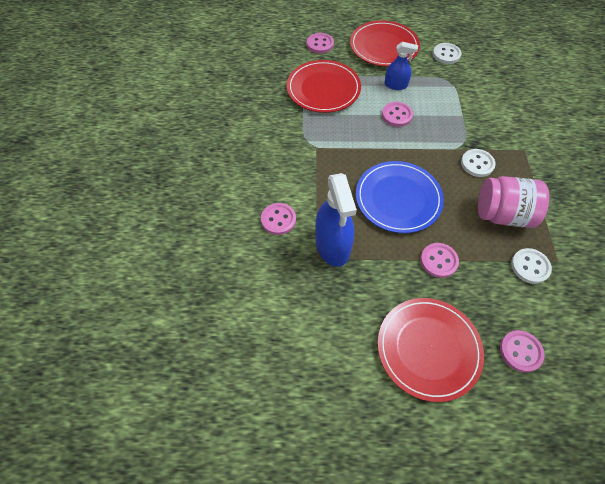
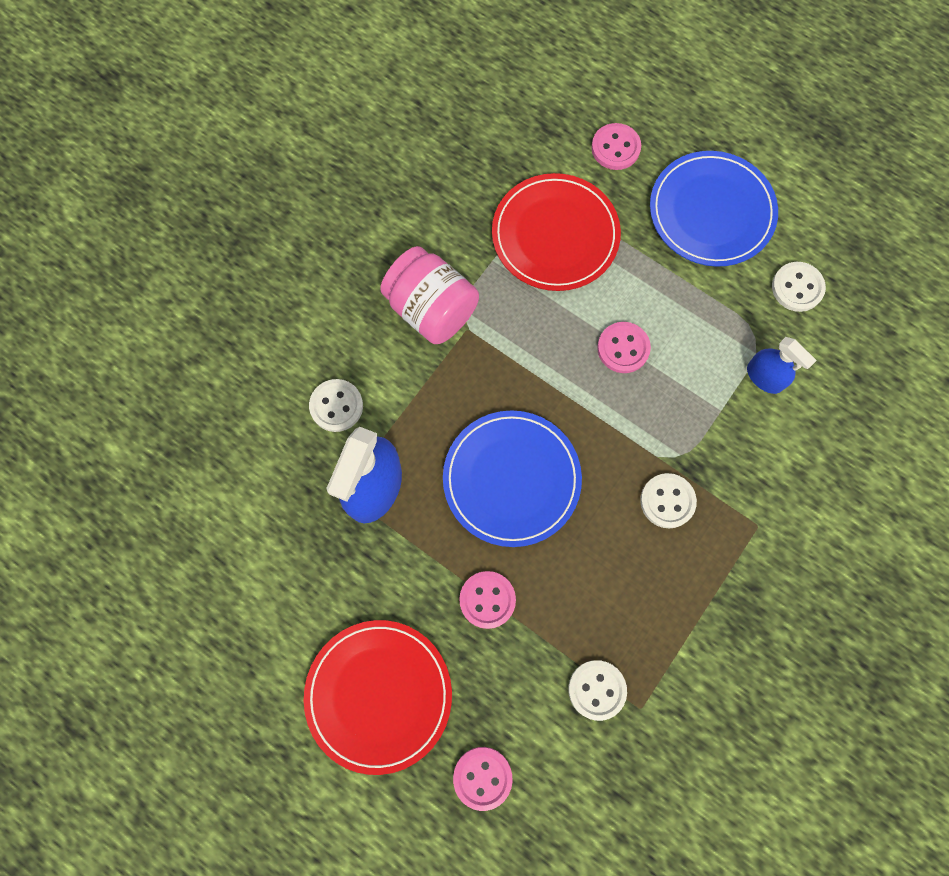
camera: 35 degrees right, 15 degrees up
pink button [261,203,296,235] -> white button [309,379,363,432]
red plate [350,21,420,67] -> blue plate [650,151,778,267]
blue spray bottle [385,42,418,90] -> blue spray bottle moved to [747,337,817,394]
pink jar [478,176,549,228] -> pink jar moved to [380,246,479,344]

